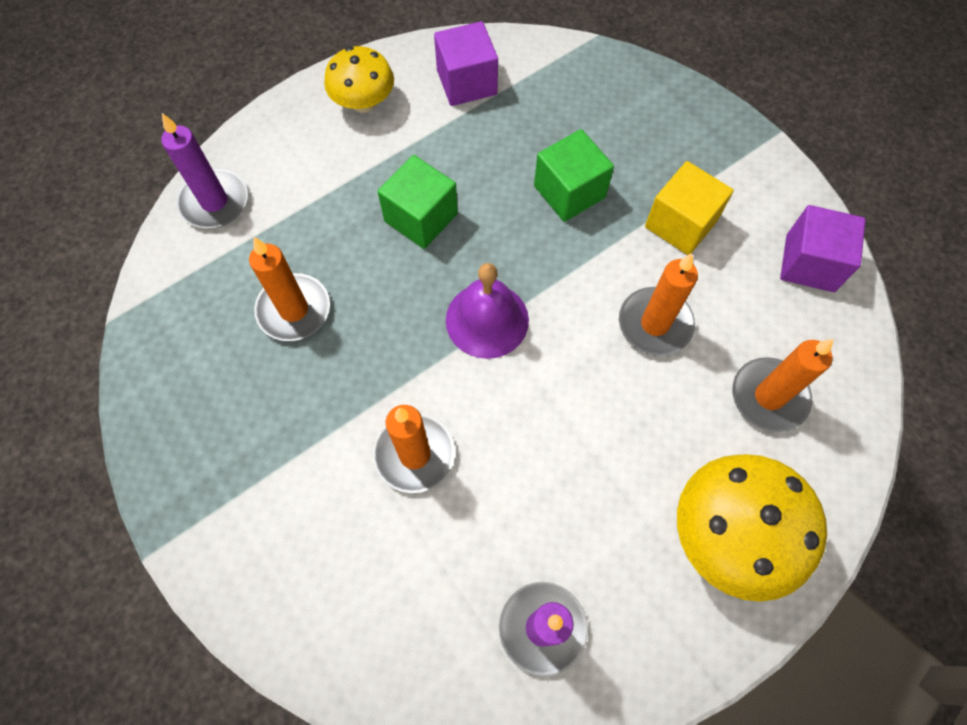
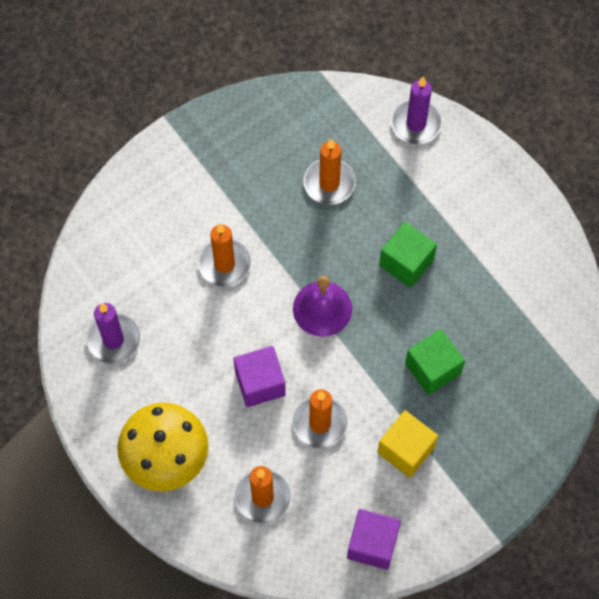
camera: 90 degrees right, 0 degrees up
yellow mushroom [324,46,394,113] -> none
purple cube [434,21,498,106] -> purple cube moved to [233,346,286,407]

